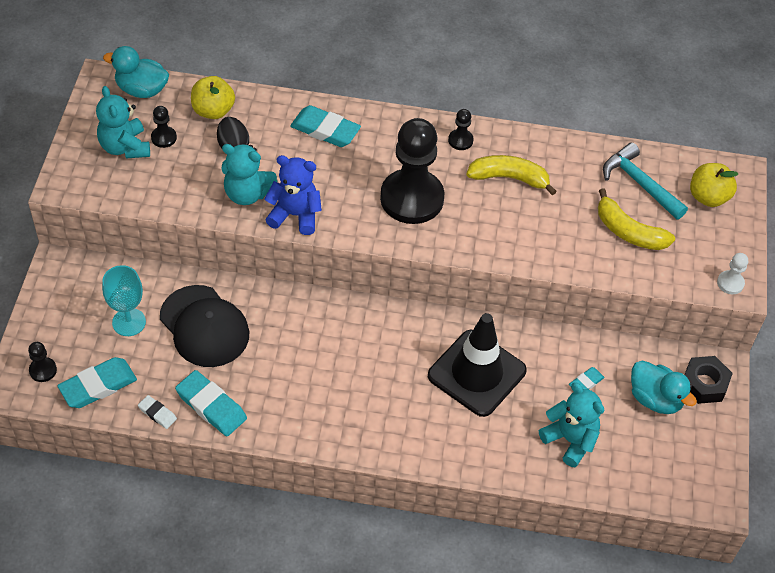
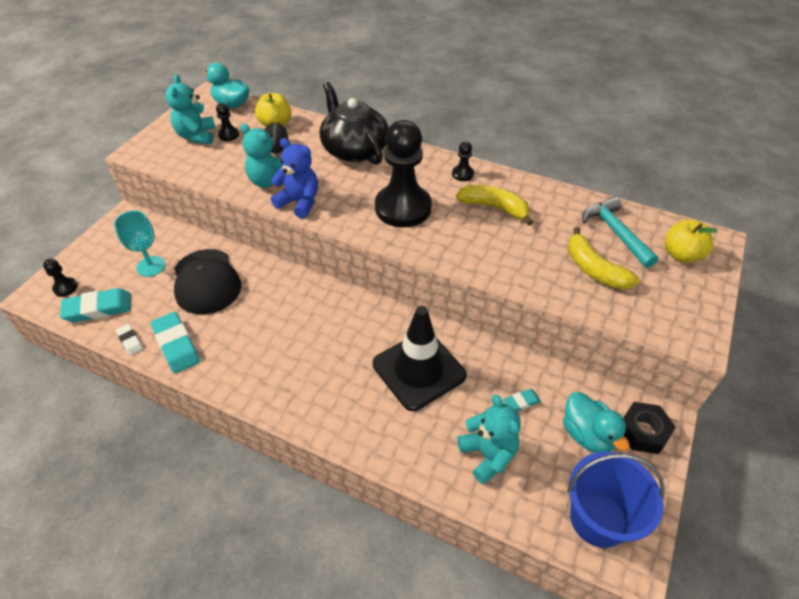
camera: 20 degrees right, 5 degrees down
turquoise eraser [290,105,361,147] -> black teapot [320,82,389,165]
white pawn [717,253,748,294] -> none
none -> blue bucket [567,452,665,548]

